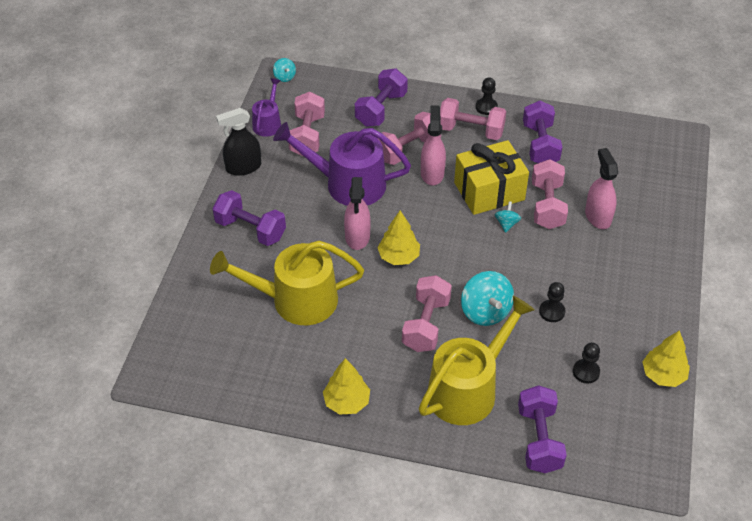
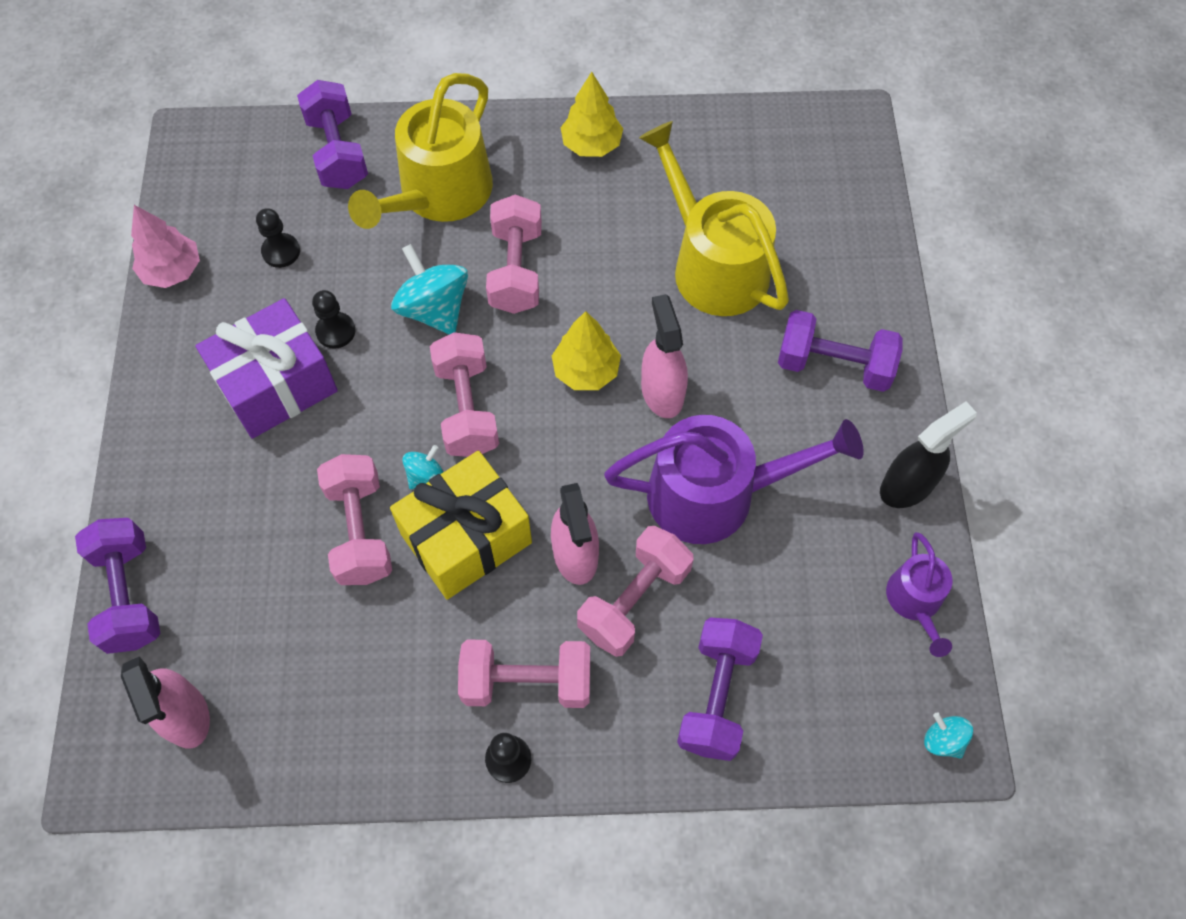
camera: 165 degrees right, 15 degrees up
yellow watering can [210,241,364,325] -> yellow watering can turned 105 degrees counterclockwise [639,121,789,316]
pink dumbbell [289,92,325,157] -> pink dumbbell moved to [430,332,499,457]
turquoise spinning top [495,201,521,233] -> turquoise spinning top turned 135 degrees counterclockwise [402,445,443,490]
purple dumbbell [523,101,562,163] -> purple dumbbell moved to [75,518,161,654]
pink spray bottle [585,148,618,229] -> pink spray bottle moved to [121,656,210,749]
yellow tree [642,330,690,387] -> pink tree [131,205,200,288]
none -> purple gift [195,298,338,439]

